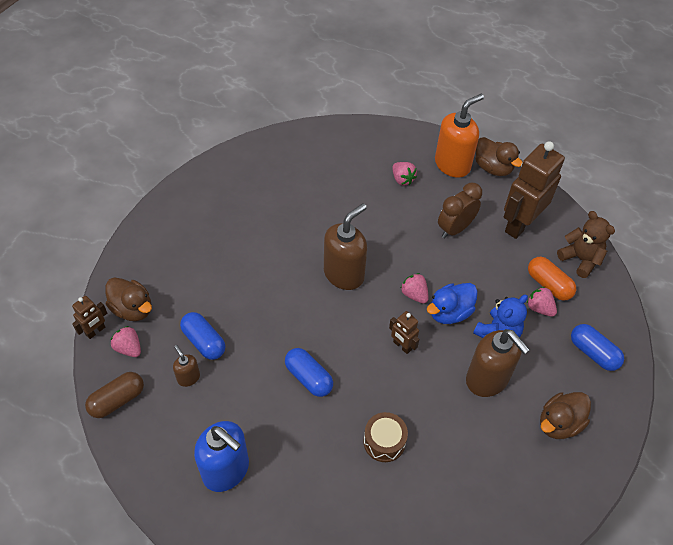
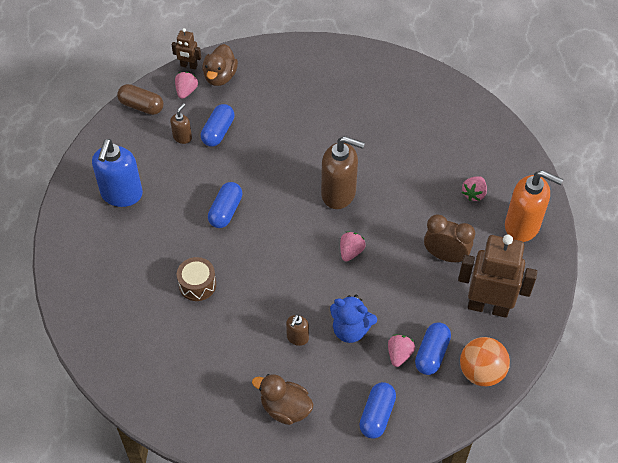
camera: 65 degrees right, 0 degrees up
brown robot [389,311,419,354] -> none
blue duck [427,283,478,324] -> none
brown soap dispenser [466,329,530,397] -> brown soap dispenser [286,314,309,346], size x0.49
brown duck [476,137,522,176] -> none
orange capsule [528,257,576,300] -> blue capsule [415,322,451,375]
brown teddy bear [557,211,615,278] -> orange ball [460,337,510,386]

